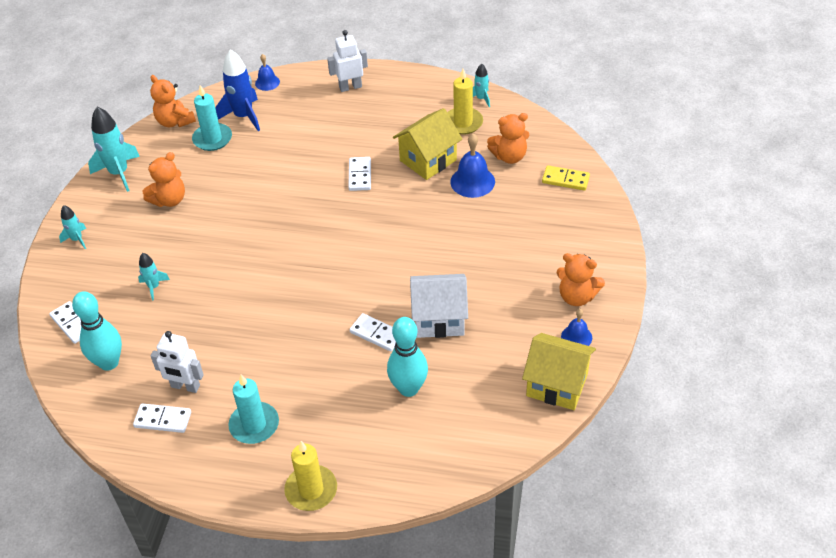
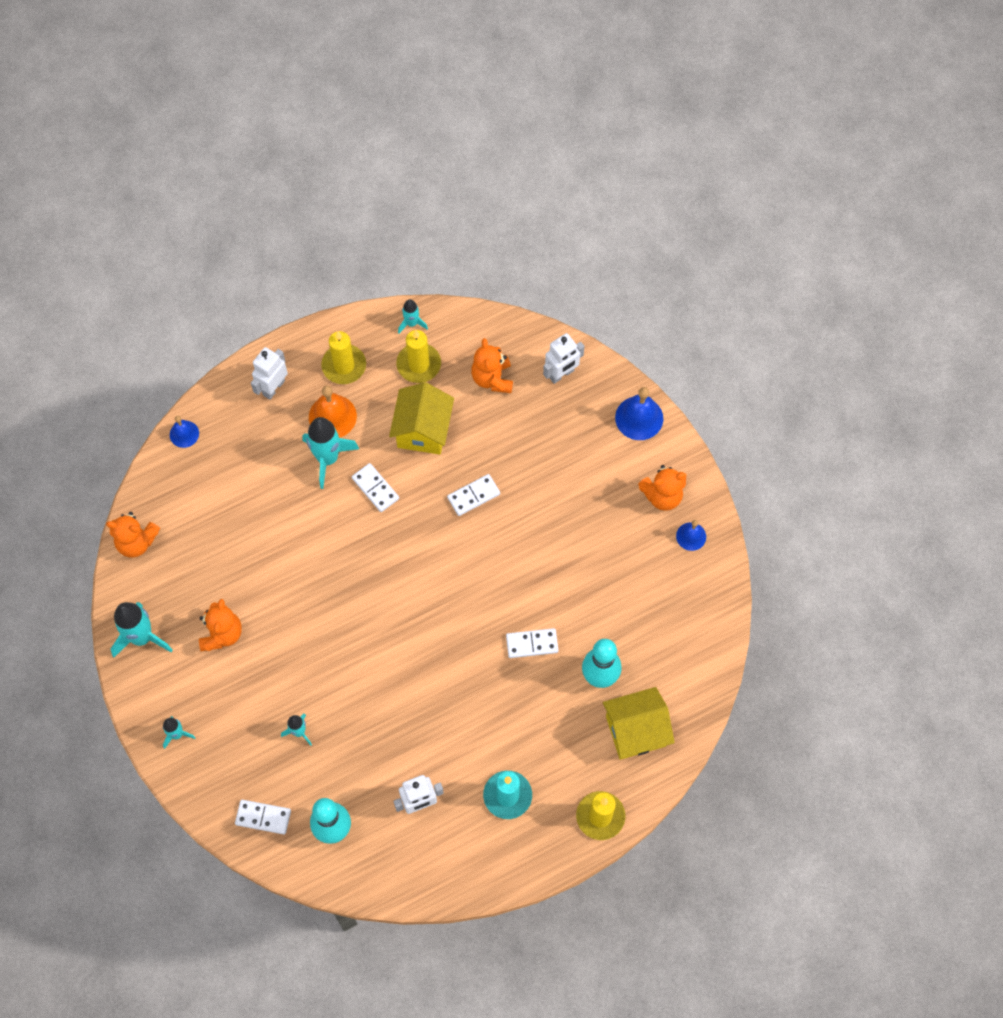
camera: 40 degrees left, 20 degrees up
white domino [133,403,191,433] -> white domino moved to [447,474,500,516]
turquoise candle [192,85,232,151] -> none
blue rocket [215,49,260,131] -> none
white house [410,274,468,338] -> none
blue bell [450,133,495,198] -> blue bell moved to [615,387,663,440]
orange teddy bear [487,113,530,164] -> orange teddy bear turned 135 degrees clockwise [471,338,513,393]
yellow house [522,333,596,410] -> yellow house moved to [603,687,675,760]
yellow domino [542,165,590,191] -> white robot [543,333,584,384]
none -> turquoise rocket [302,417,359,489]
none -> orange bell [309,386,357,438]
none -> yellow candle [321,331,366,384]

